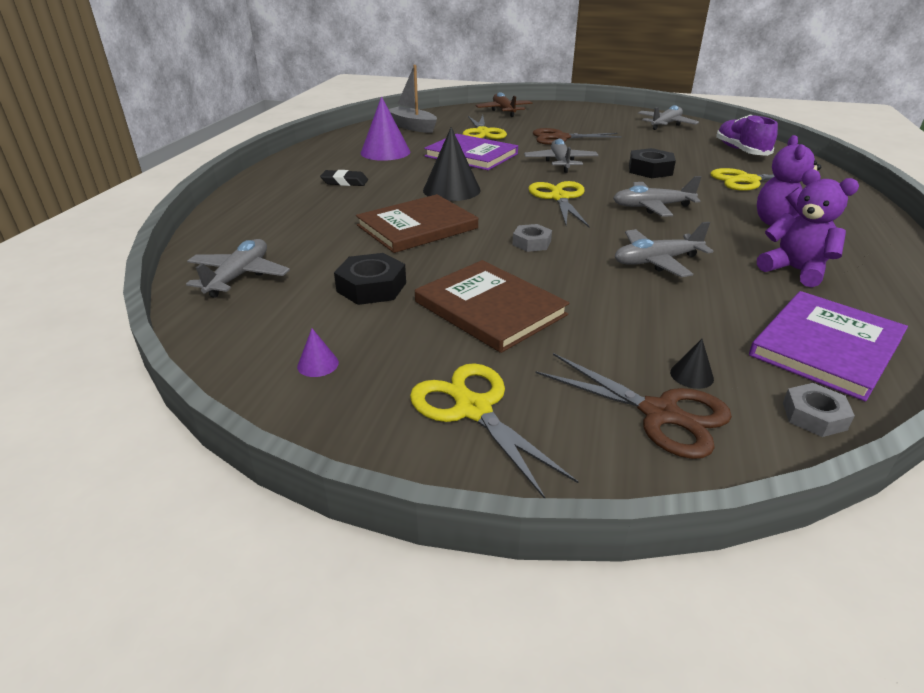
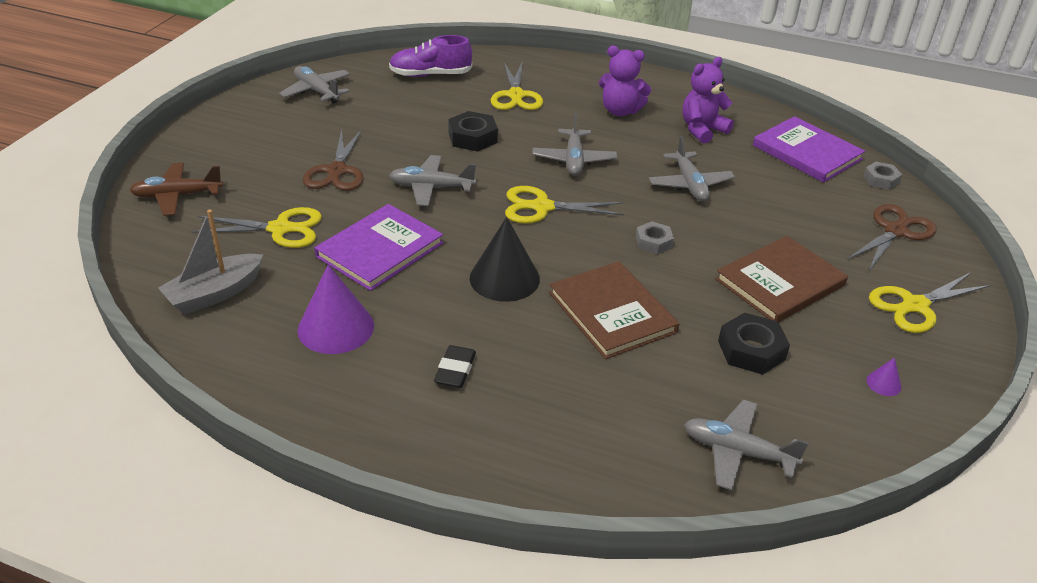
camera: 85 degrees left, 5 degrees up
black cone [670,339,714,389] -> none

